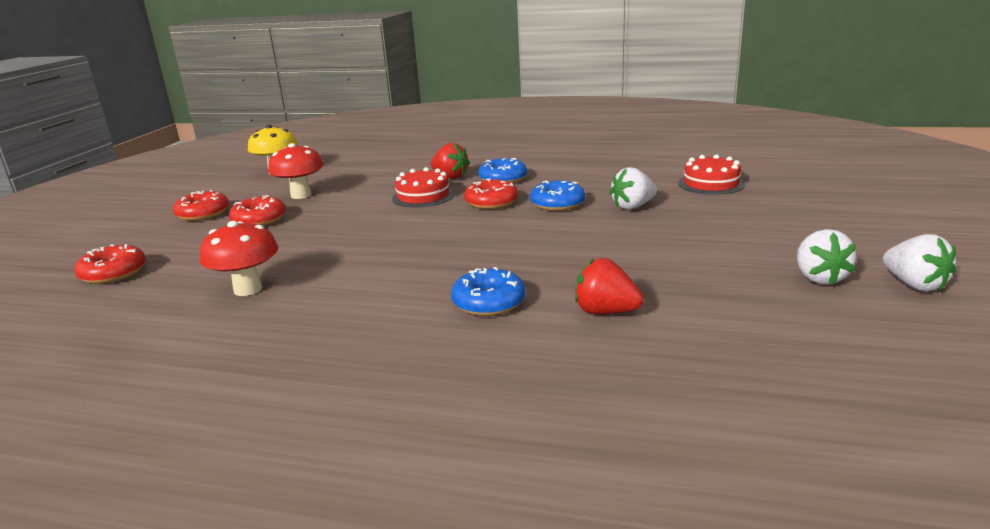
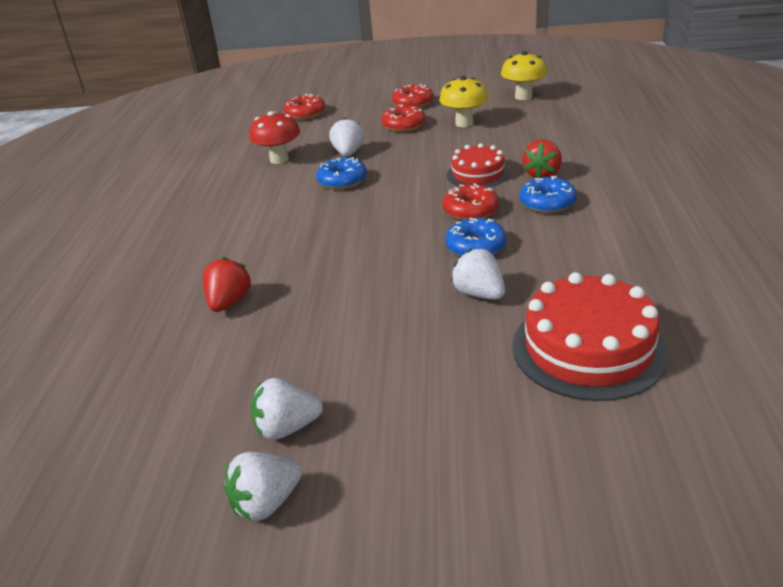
camera: 80 degrees right, 10 degrees up
red mushroom [268,143,324,199] -> yellow mushroom [439,76,488,127]
blue donut [451,267,526,316] -> blue donut moved to [316,157,367,189]
red cake [678,154,745,195] -> red cake [512,272,669,401], size x1.65
none -> white strawberry [329,118,364,156]

